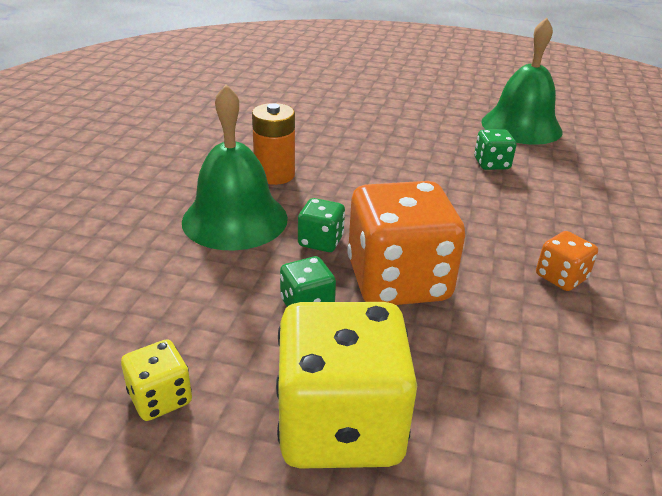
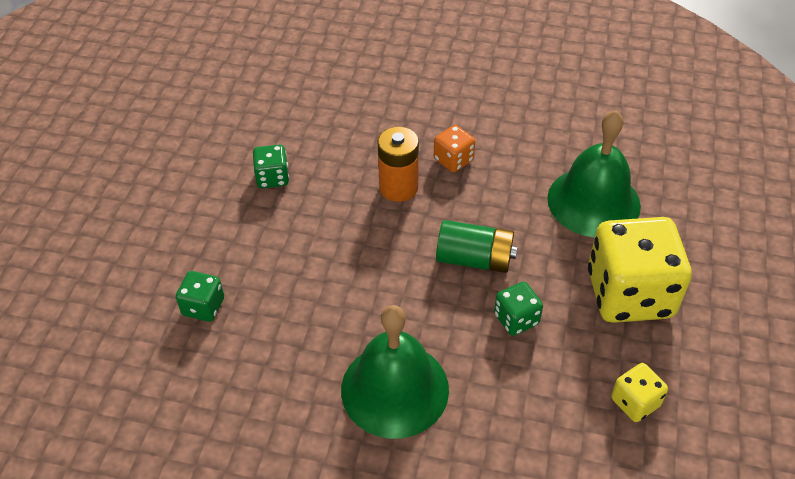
camera: 90 degrees left, 15 degrees up
orange battery [252,103,295,185] -> orange battery moved to [378,127,419,202]
green dice [298,198,345,252] -> green dice moved to [176,271,224,322]
orange dice [347,181,465,305] -> green battery [436,220,517,273]
green bell [481,17,563,145] -> green bell moved to [547,110,641,237]

